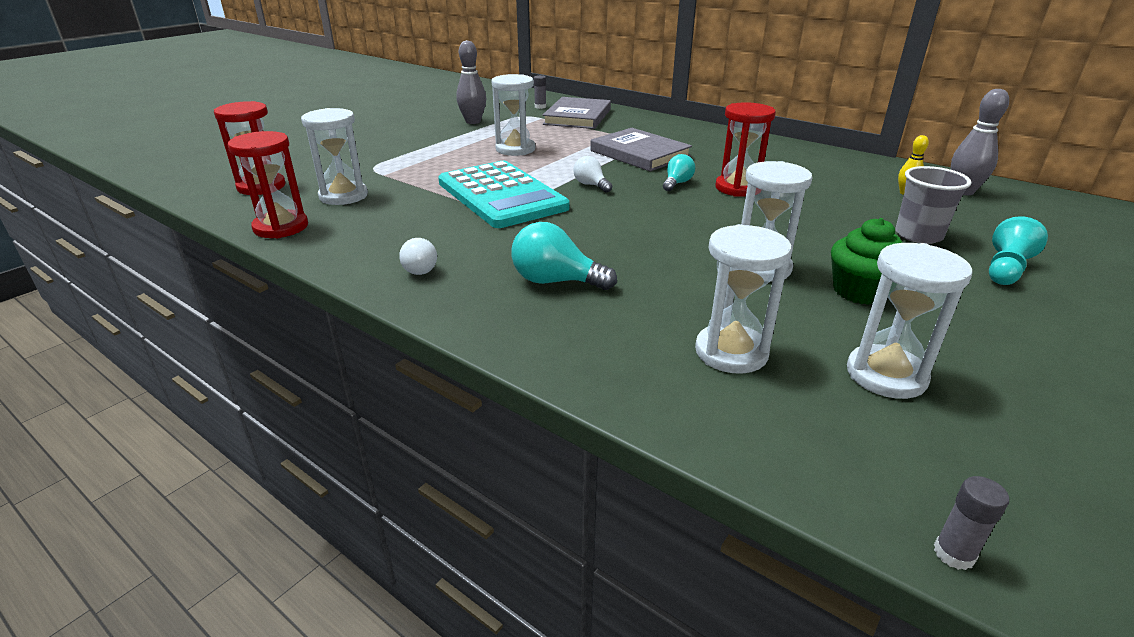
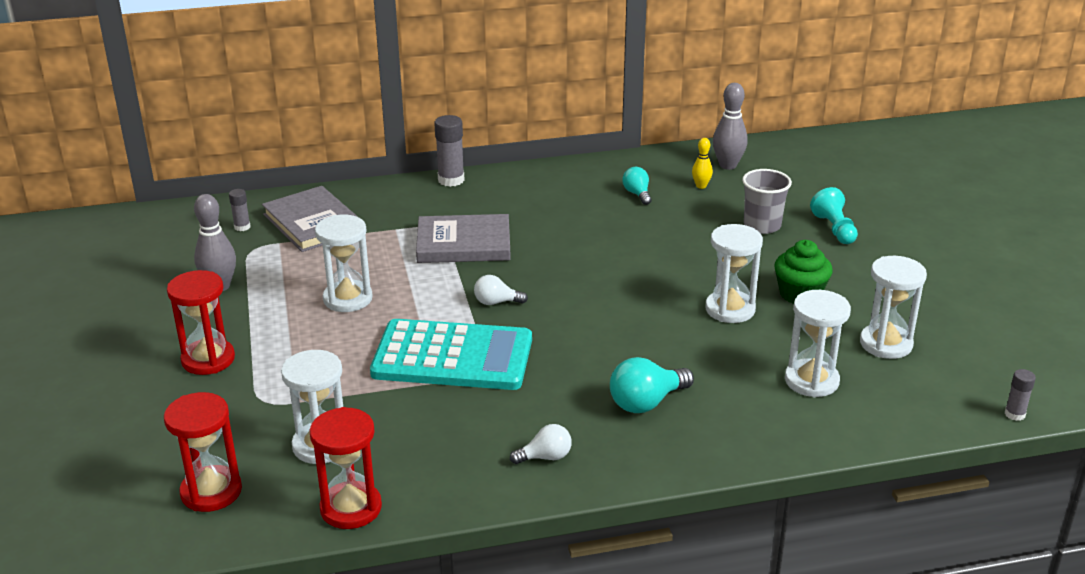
camera: 50 degrees left, 0 degrees up
white light bulb [399,238,437,275] -> white light bulb turned 45 degrees counterclockwise [510,424,572,464]
turquoise light bulb [663,154,695,191] -> turquoise light bulb moved to [622,167,652,205]
red hourglass [715,102,776,197] -> red hourglass moved to [167,270,235,375]
none -> grey glue stick [434,115,465,187]

